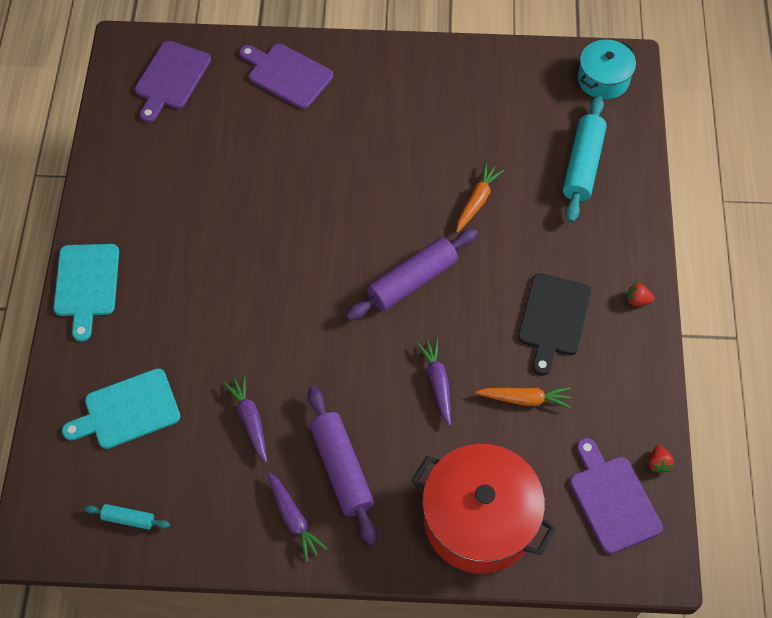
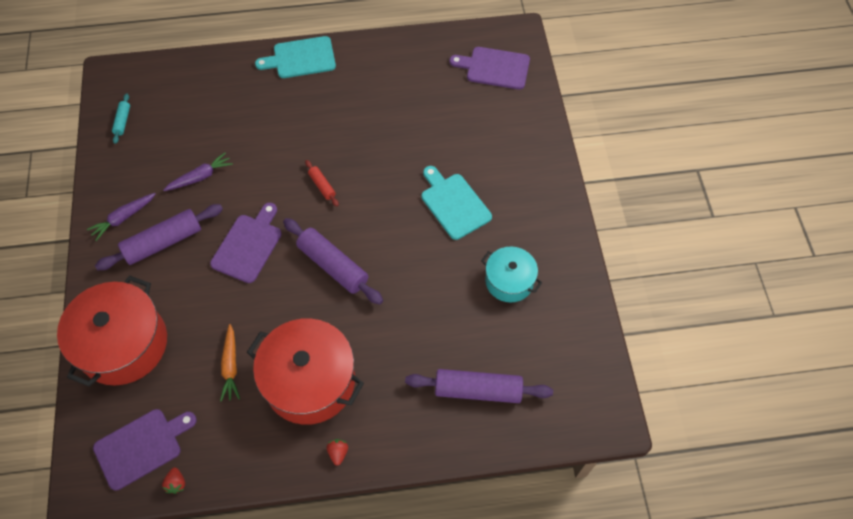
camera: 80 degrees right, 0 degrees up
turquoise cutting board [62,368,180,449] -> turquoise cutting board moved to [421,166,492,240]
purple cutting board [239,44,333,109] -> purple cutting board moved to [210,203,282,283]
purple carrot [416,338,451,426] -> none
orange carrot [456,162,504,233] -> none
black cutting board [518,273,591,376] -> red pot [247,318,364,425]
turquoise rolling pin [563,96,607,223] -> purple rolling pin [405,369,553,403]
turquoise pot [578,40,636,100] -> turquoise pot moved to [481,247,542,302]
red strawberry [649,445,674,474] -> red strawberry turned 90 degrees counterclockwise [162,468,185,494]
none -> red rolling pin [305,160,339,207]

